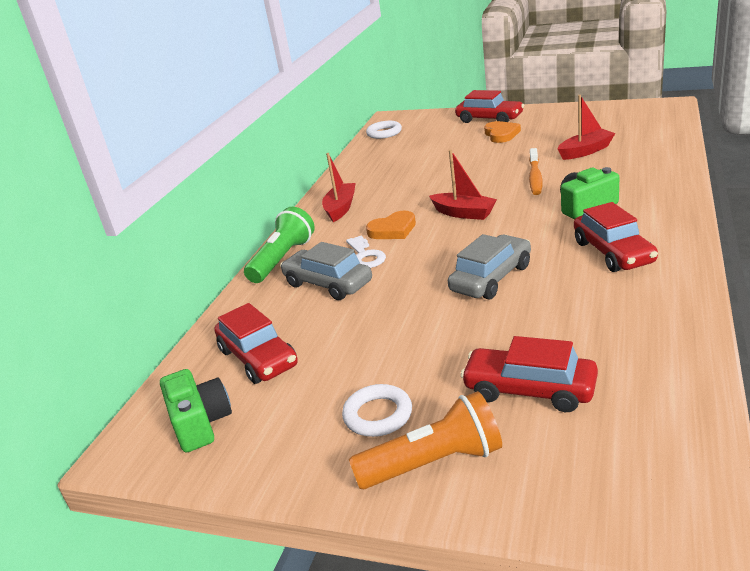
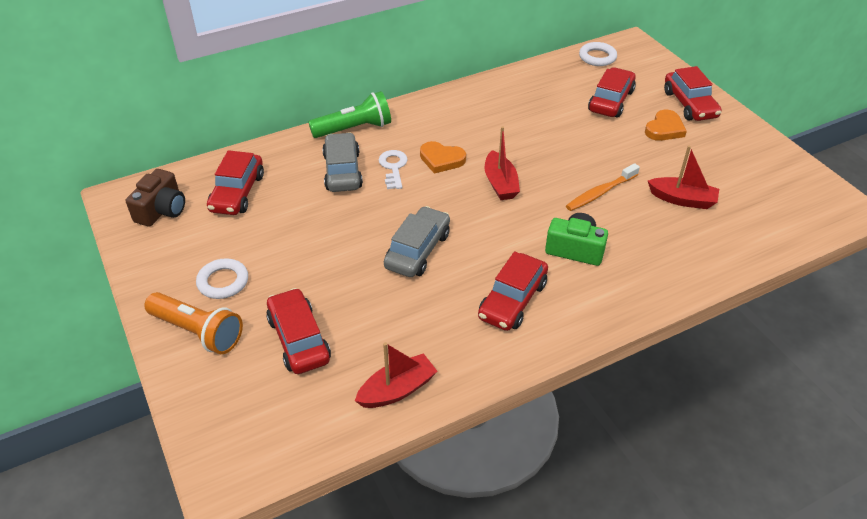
camera: 40 degrees right, 15 degrees up
green camera [160,369,232,453] -> brown camera [126,169,185,227]
red boat [322,153,355,222] -> red boat moved to [355,342,438,408]
white key [346,236,386,268] -> white key turned 150 degrees clockwise [378,150,408,189]
grey car [448,234,531,299] -> grey car turned 60 degrees counterclockwise [384,206,450,277]
none -> red car [588,67,636,118]

